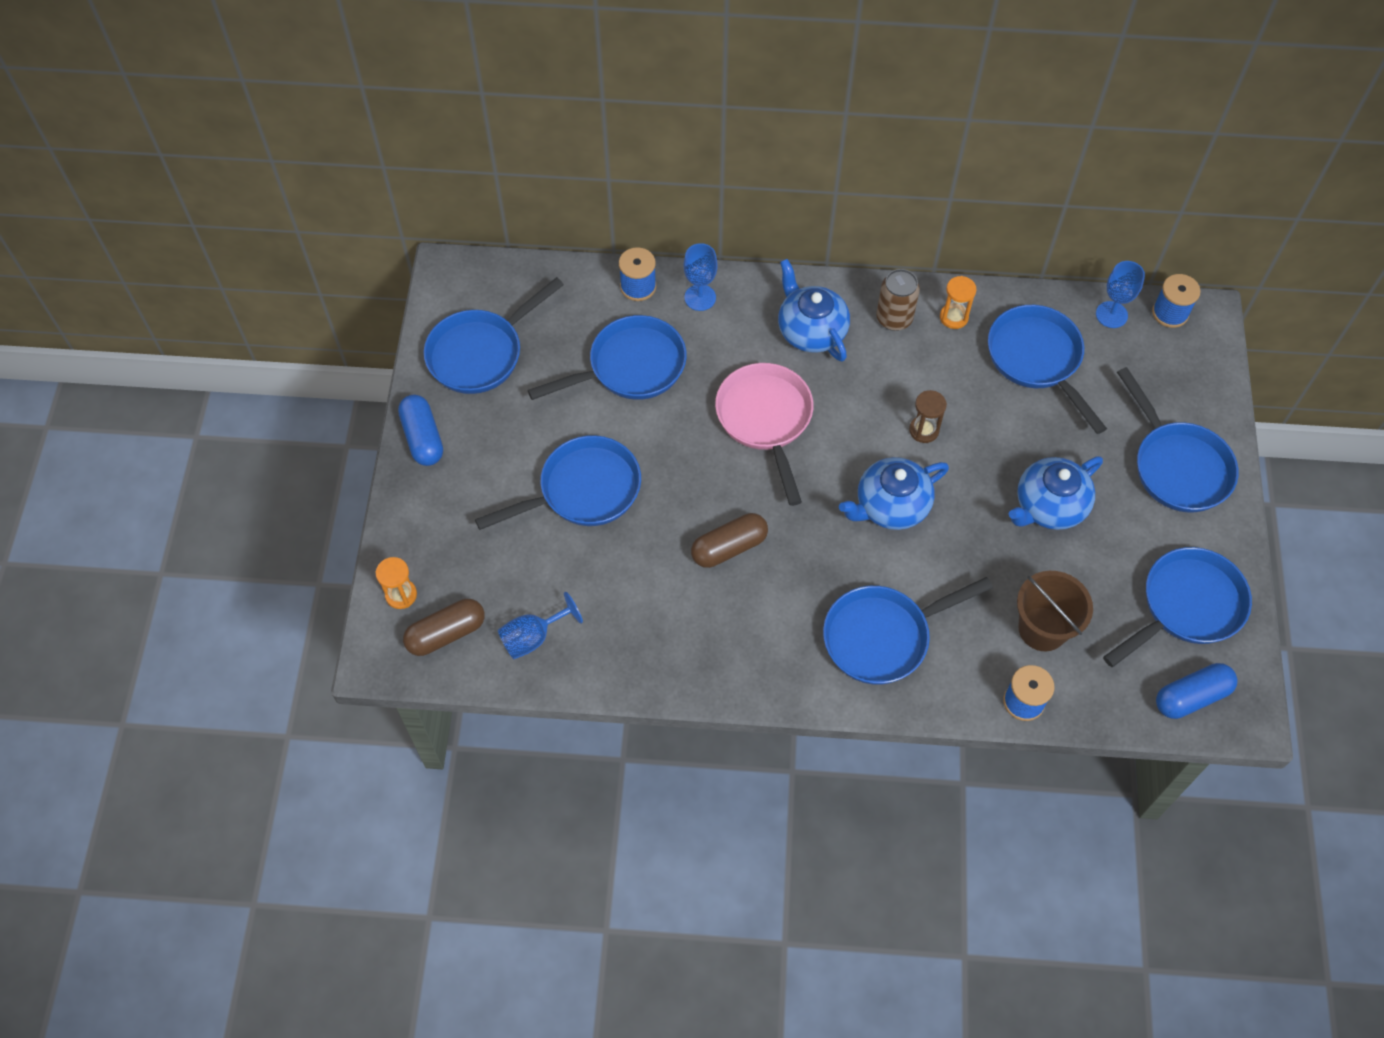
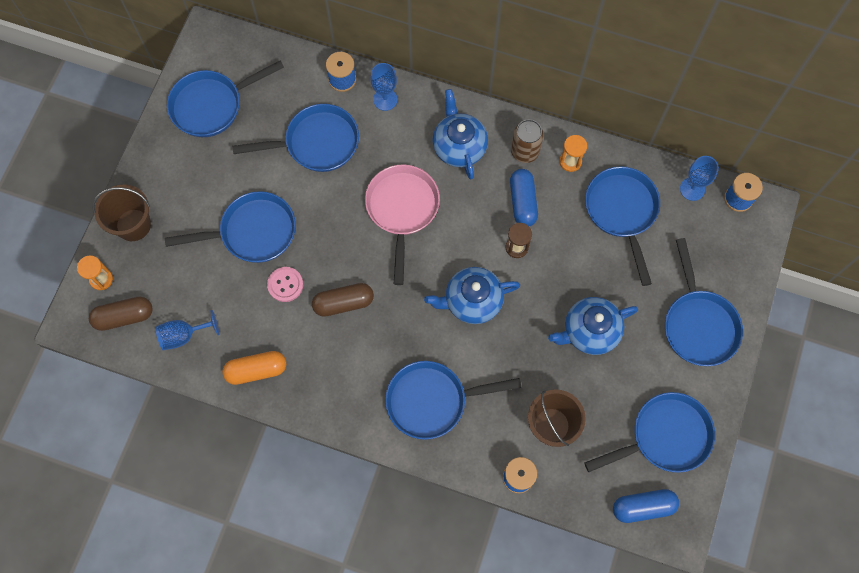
camera: 15 degrees right, 10 degrees up
blue capsule [398,395,443,466] -> blue capsule moved to [510,169,538,226]
none -> brown bucket [92,185,151,241]
none -> orange capsule [222,351,286,385]
none -> pink button [267,267,303,302]

